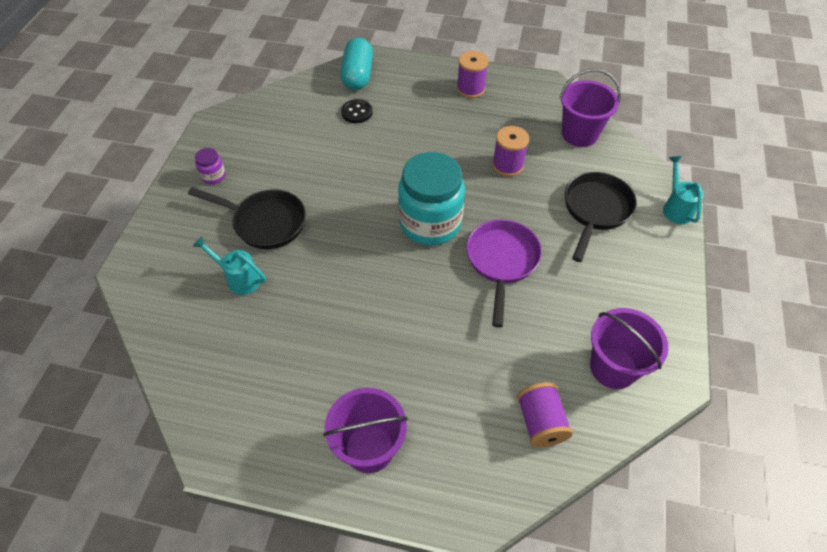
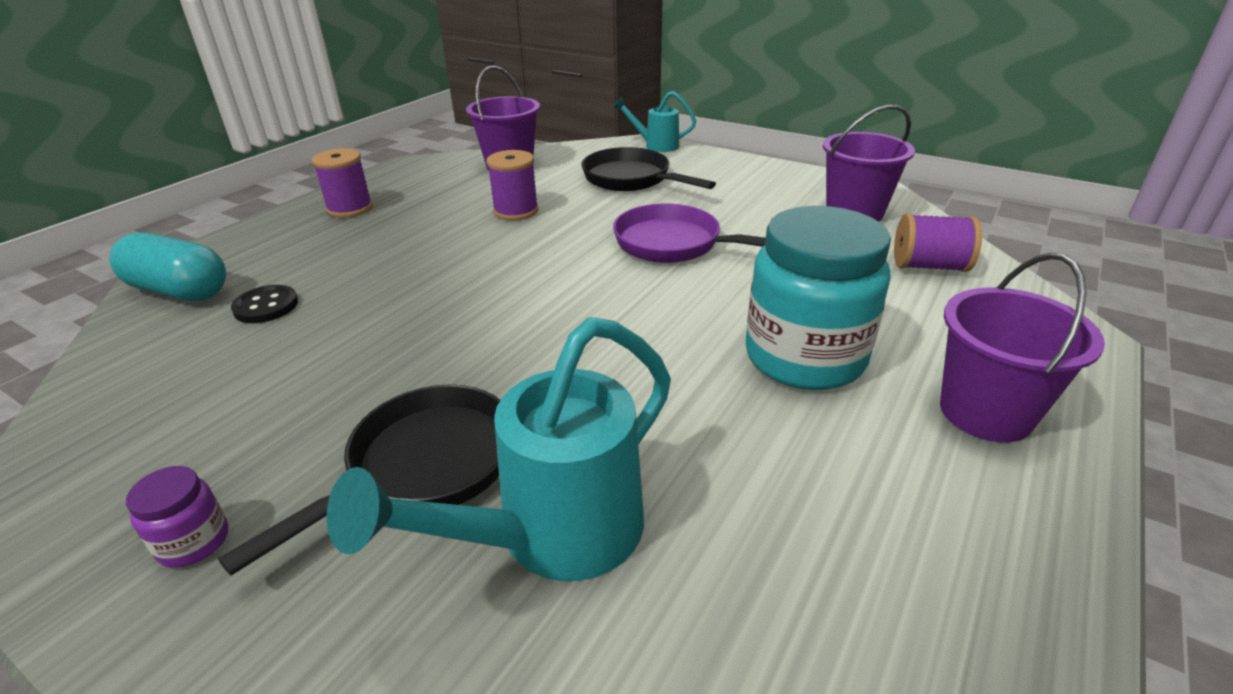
camera: 70 degrees left, 20 degrees down
turquoise watering can [193,236,266,295] -> turquoise watering can [326,317,671,581], size x1.82
turquoise jar [398,152,465,246] -> turquoise jar moved to [746,206,891,390]

